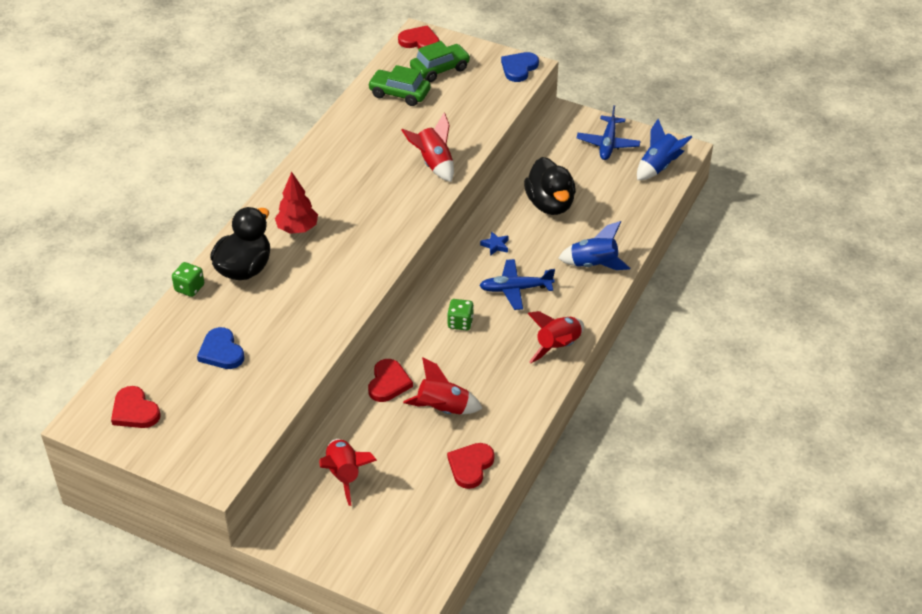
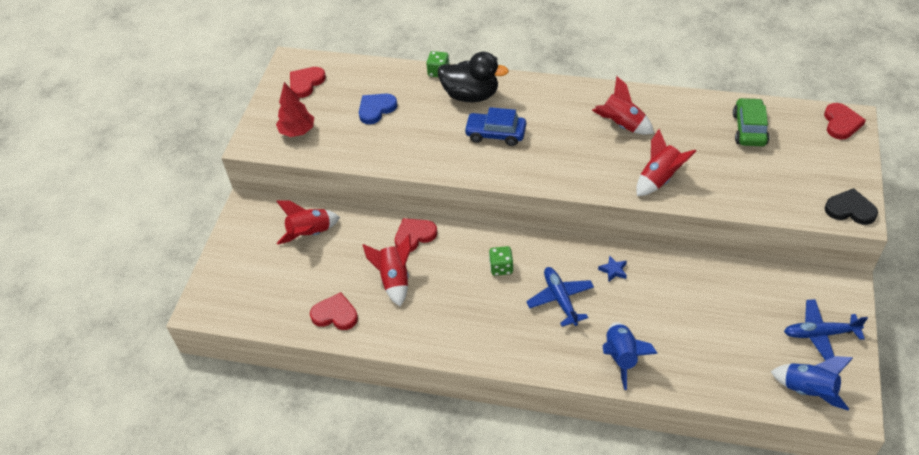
camera: 80 degrees right, 5 degrees up
red tree [275,172,318,234] -> red tree moved to [276,82,314,137]
red heart [368,359,413,402] -> red heart turned 150 degrees clockwise [395,218,437,252]
green car [410,41,471,82] -> none
blue heart [501,52,539,82] -> black heart [824,188,878,225]
black duck [524,157,576,215] -> none
red rocket [527,311,584,363] -> red rocket moved to [592,76,654,135]
none -> blue car [464,107,526,146]

